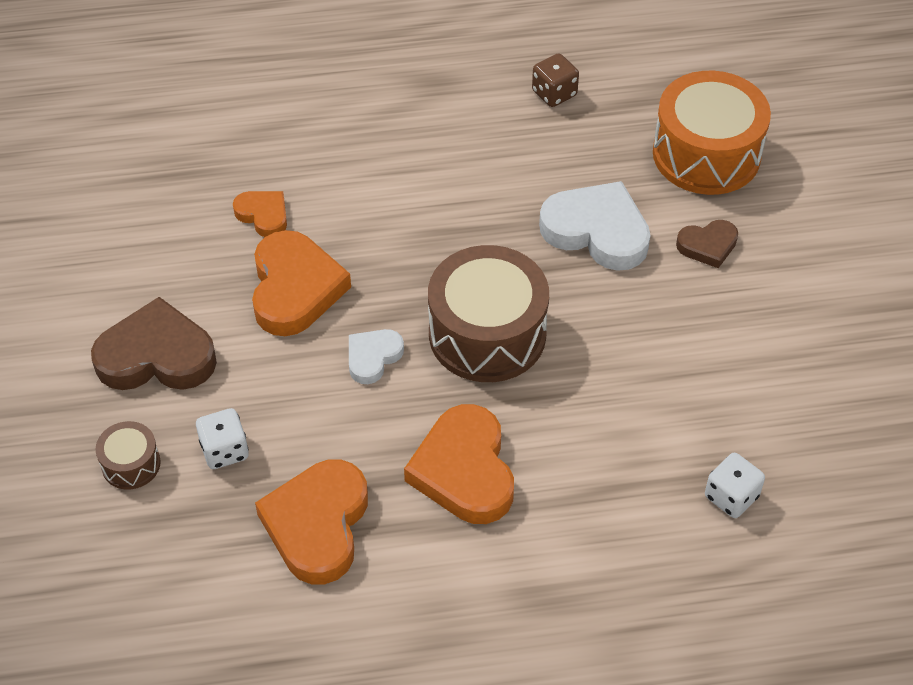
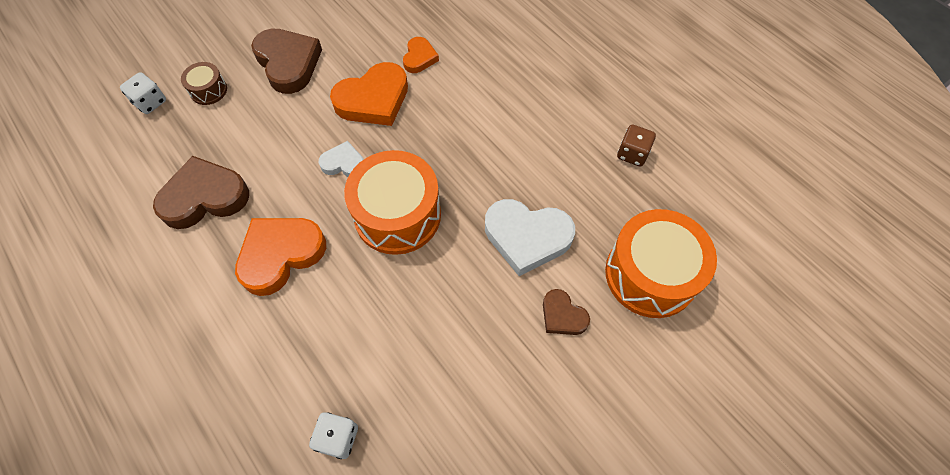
camera: 60 degrees right, 10 degrees up
white dice [196,408,249,469] -> white dice moved to [120,72,166,114]
orange heart [255,459,368,584] -> brown heart [153,156,249,229]
brown drum [428,245,549,382] -> orange drum [344,150,441,255]
white heart [539,181,651,271] -> white heart turned 105 degrees clockwise [485,199,575,276]

